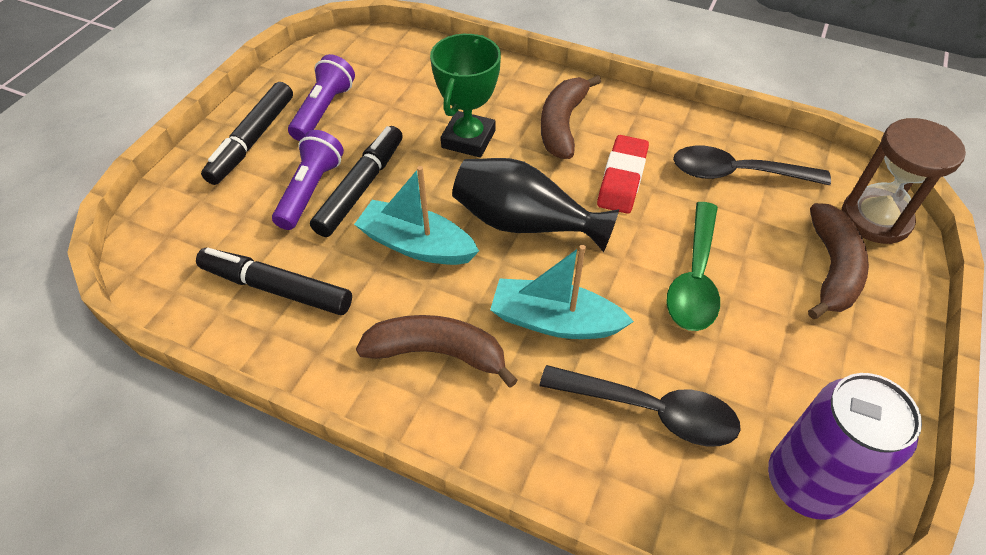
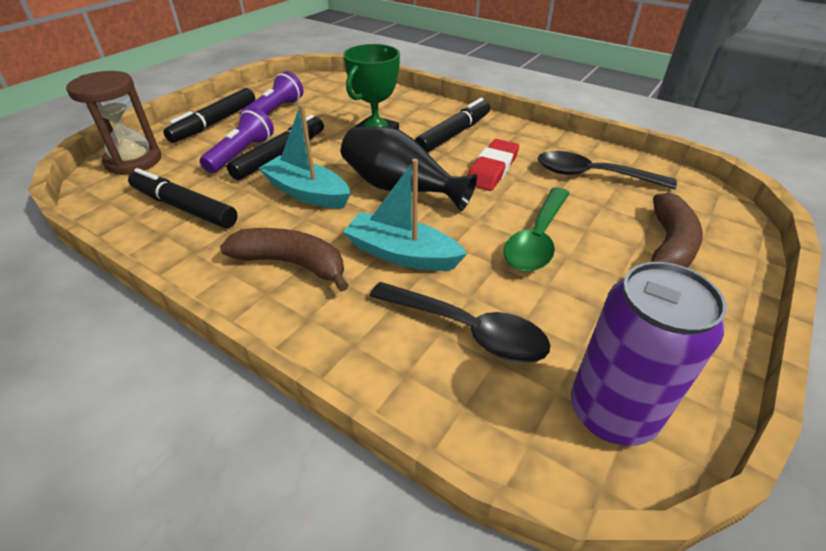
camera: 10 degrees right, 10 degrees down
brown banana [541,75,601,159] -> black marker [415,98,490,153]
brown hourglass [842,118,966,244] -> brown hourglass moved to [66,71,161,175]

